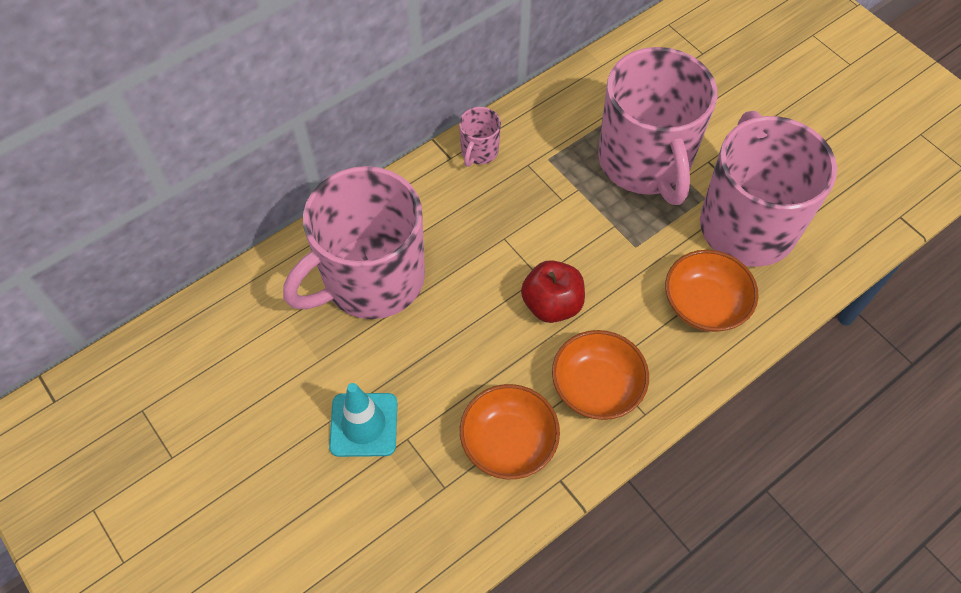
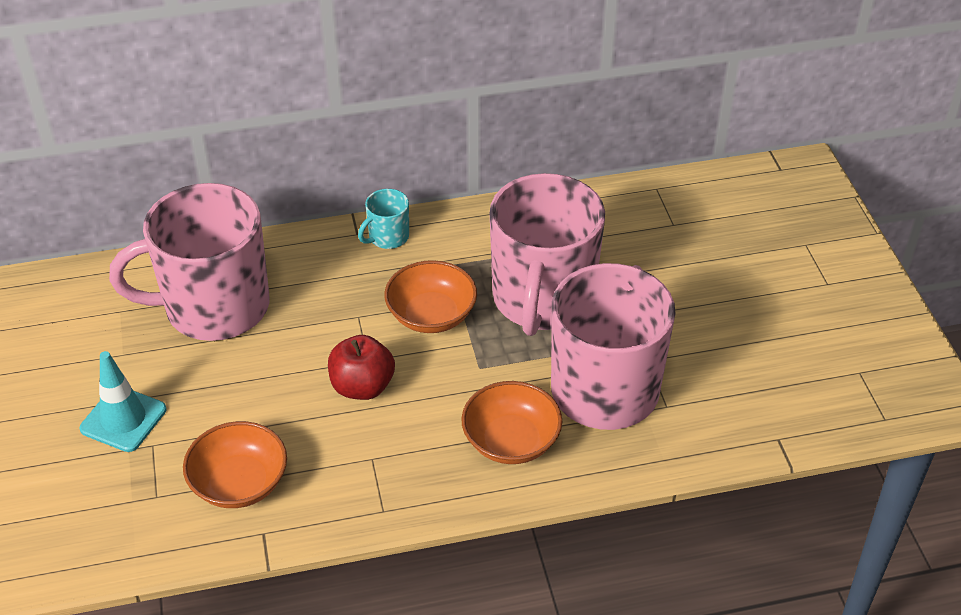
camera: 25 degrees right, 15 degrees down
pink mug [459,107,501,167] -> turquoise mug [358,189,409,249]
orange bowl [552,330,649,420] -> orange bowl moved to [384,260,477,333]

